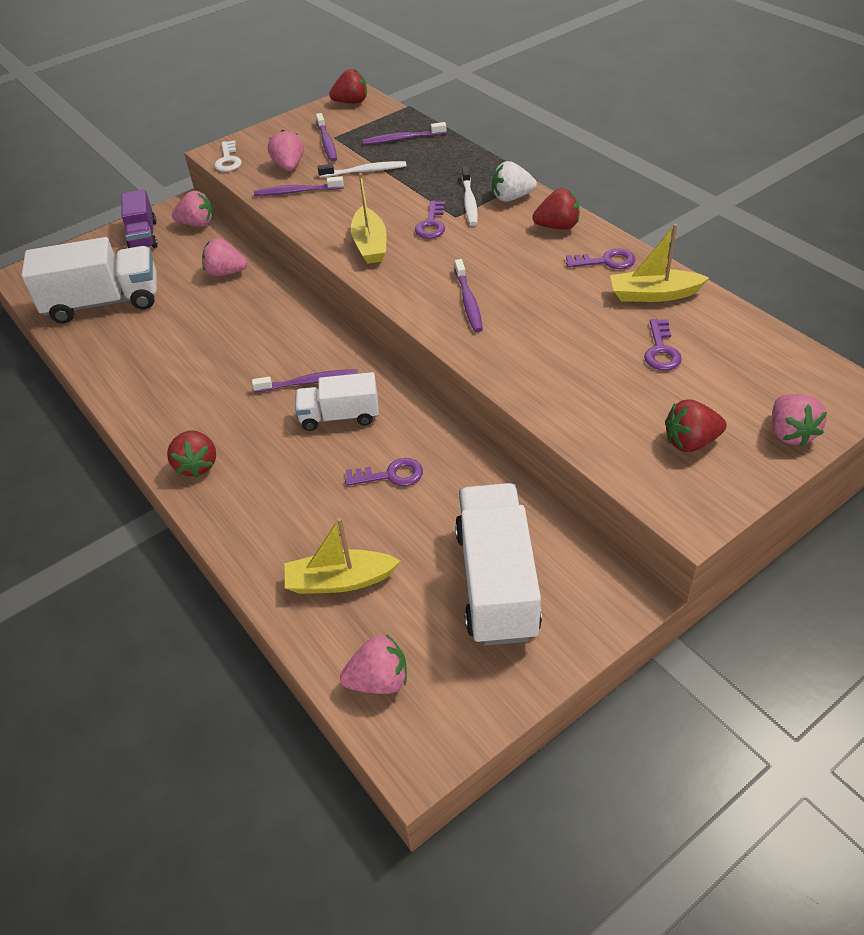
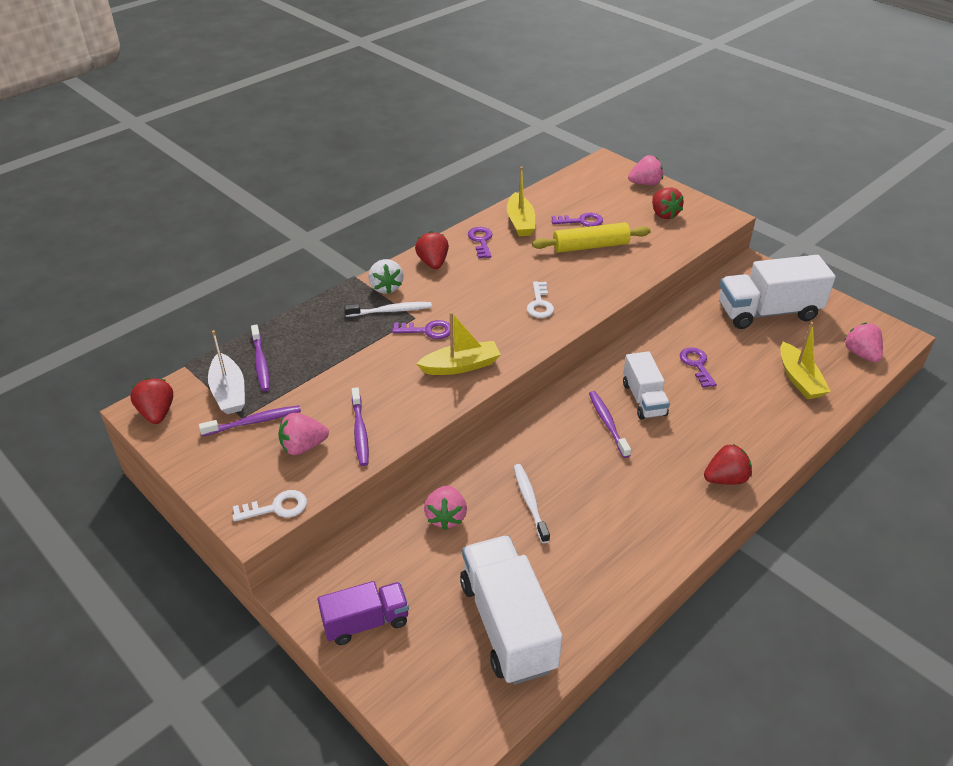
camera: 100 degrees left, 5 degrees down
pink strawberry [172,191,213,227] -> none
white toothbrush [318,161,406,178] -> white toothbrush moved to [514,464,550,543]
purple toothbrush [455,259,483,332] -> white key [527,281,554,318]
none -> white boat [208,330,245,414]
none -> yellow rolling pin [532,222,650,253]

